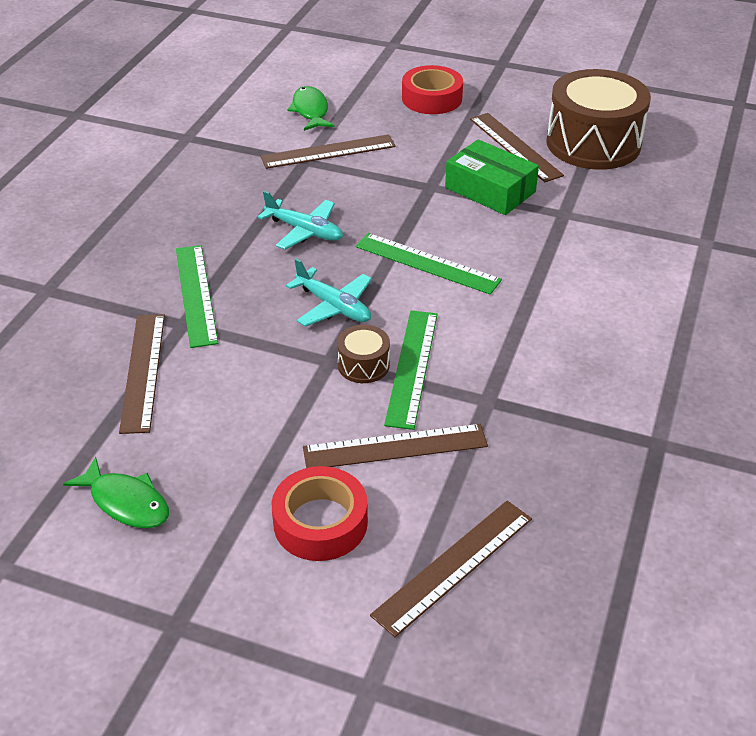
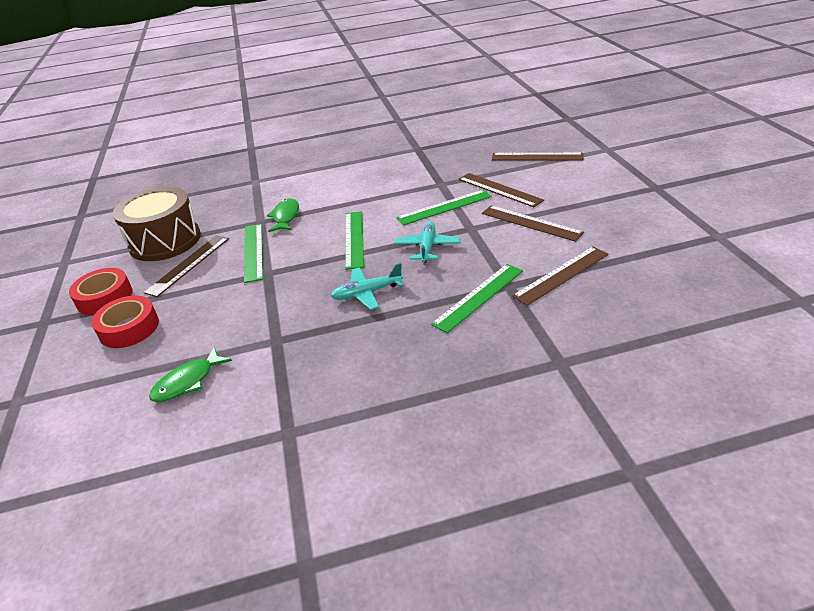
camera: 120 degrees left, 5 degrees down
green fish [63,457,169,529] -> green fish moved to [267,198,299,232]
turquoise plane [258,191,343,250] -> turquoise plane turned 105 degrees counterclockwise [331,263,404,310]
brown ruler [261,134,396,169] -> brown ruler moved to [482,205,584,242]
red tape [272,466,368,561] -> red tape moved to [69,268,133,315]
brown drum [337,325,390,383] -> none
green box [445,139,539,215] -> green ruler [244,224,263,283]

